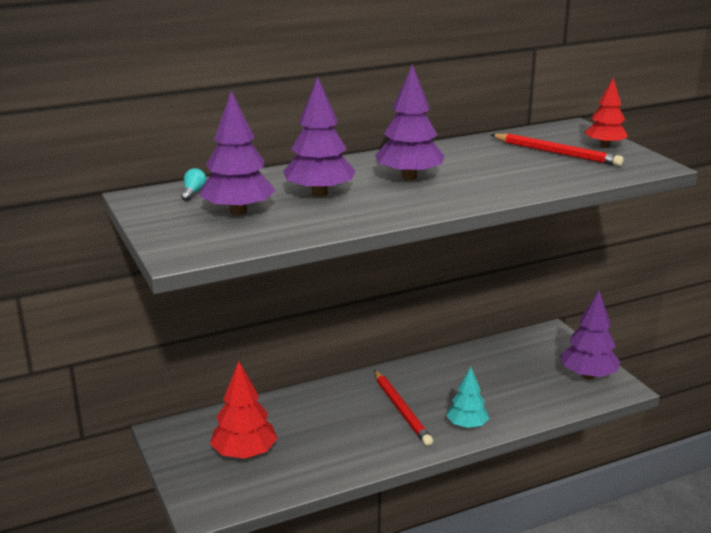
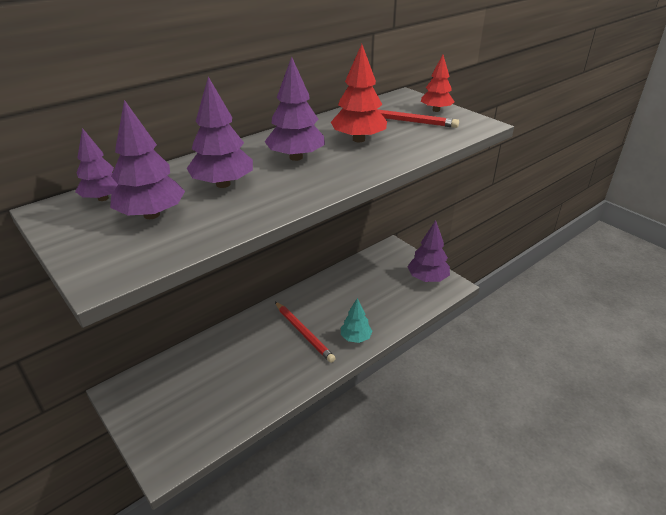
camera: 15 degrees left, 10 degrees up
turquoise light bulb [181,168,207,201] -> purple tree [75,128,118,201]
red tree [210,361,278,459] -> red tree moved to [331,44,387,142]

